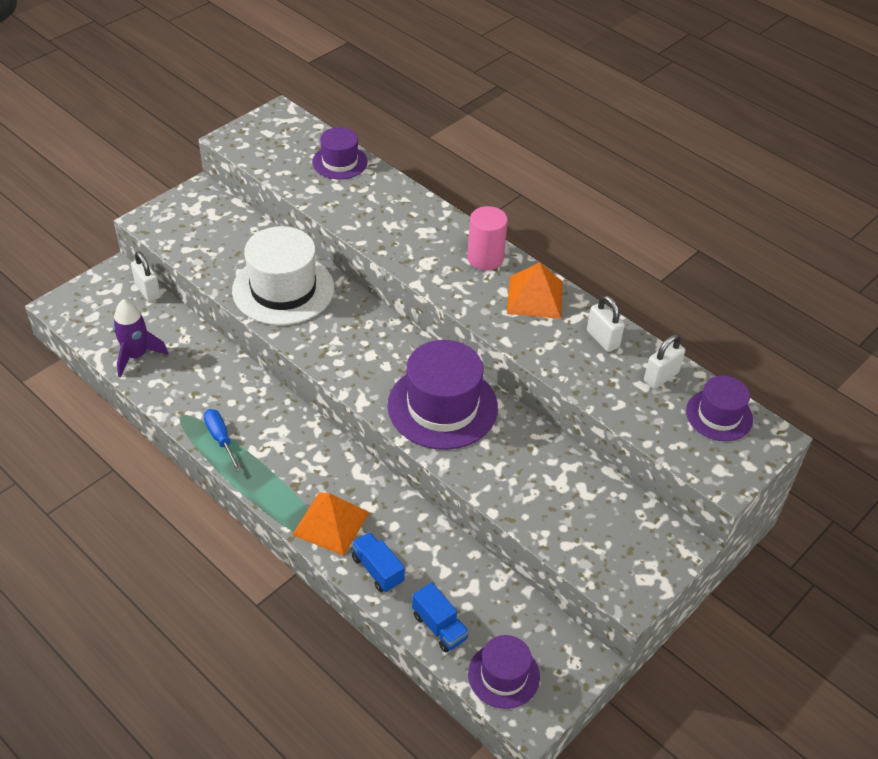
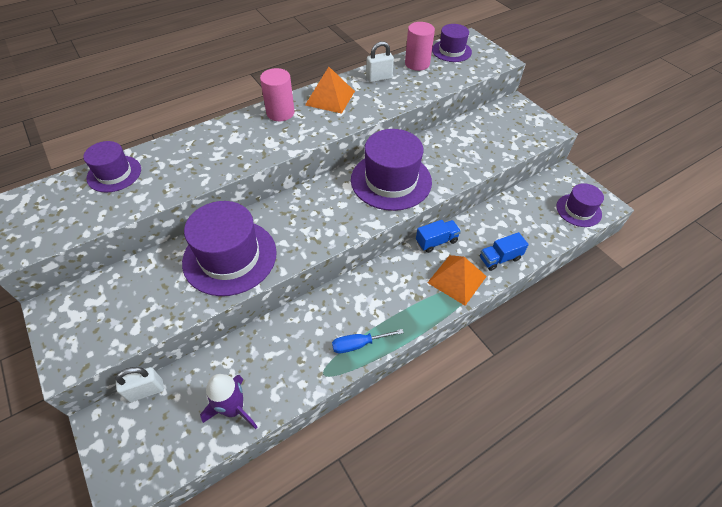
camera: 75 degrees left, 5 degrees up
white hat [232,226,334,325] -> purple hat [182,201,277,296]
blue truck [412,582,469,652] -> blue truck moved to [416,220,461,253]
white padlock [644,334,685,389] -> pink cylinder [405,22,435,71]

